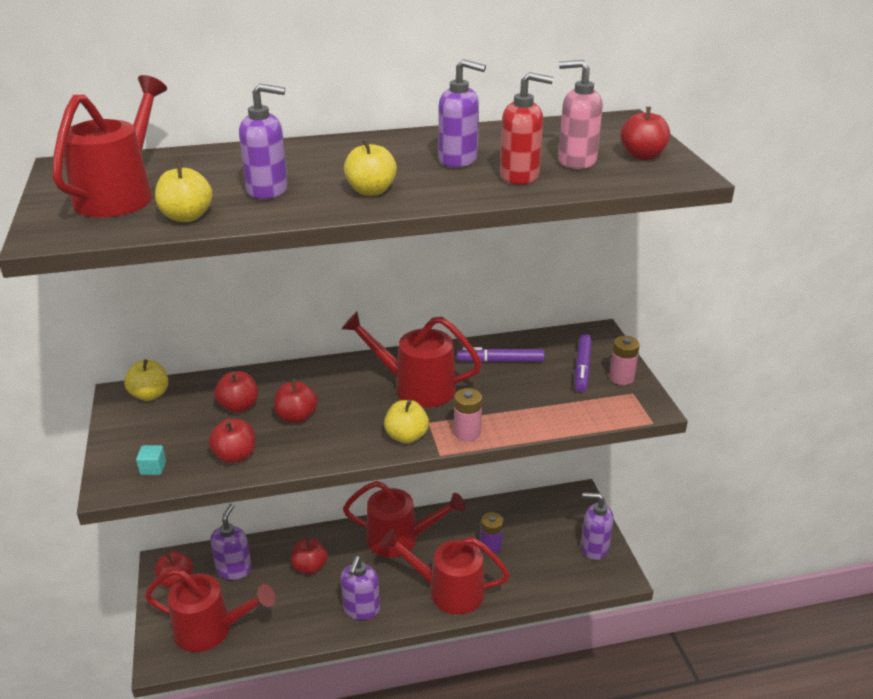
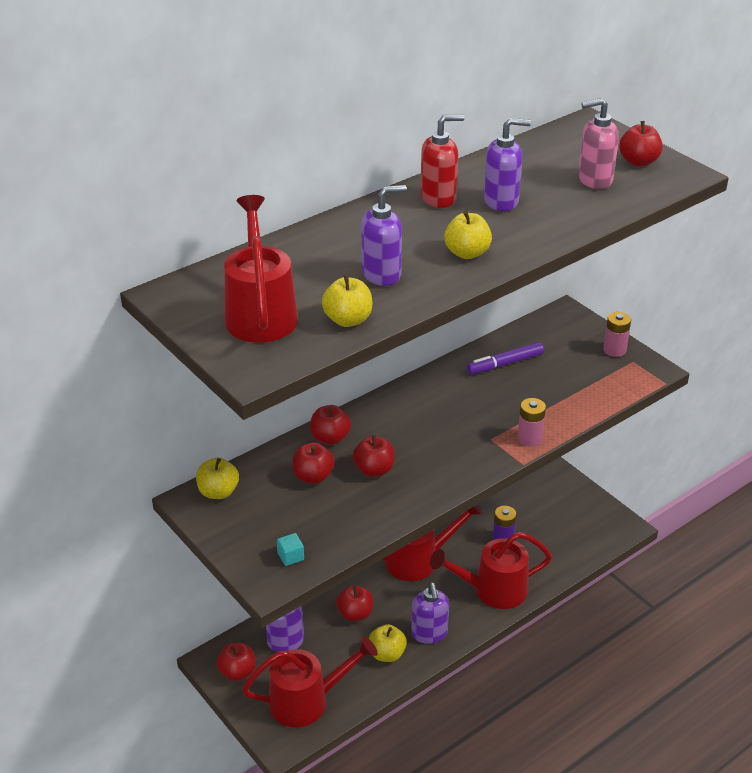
camera: 25 degrees left, 5 degrees up
red apple [209,419,255,463] -> red apple moved to [310,405,351,445]
red watering can [342,312,482,408] -> none
yellow apple [384,400,429,444] -> yellow apple moved to [369,624,407,662]
red soap dispenser [500,72,553,185] -> red soap dispenser moved to [420,115,464,208]
purple marker [575,334,592,392] -> none
purple soap dispenser [581,492,613,560] -> none

